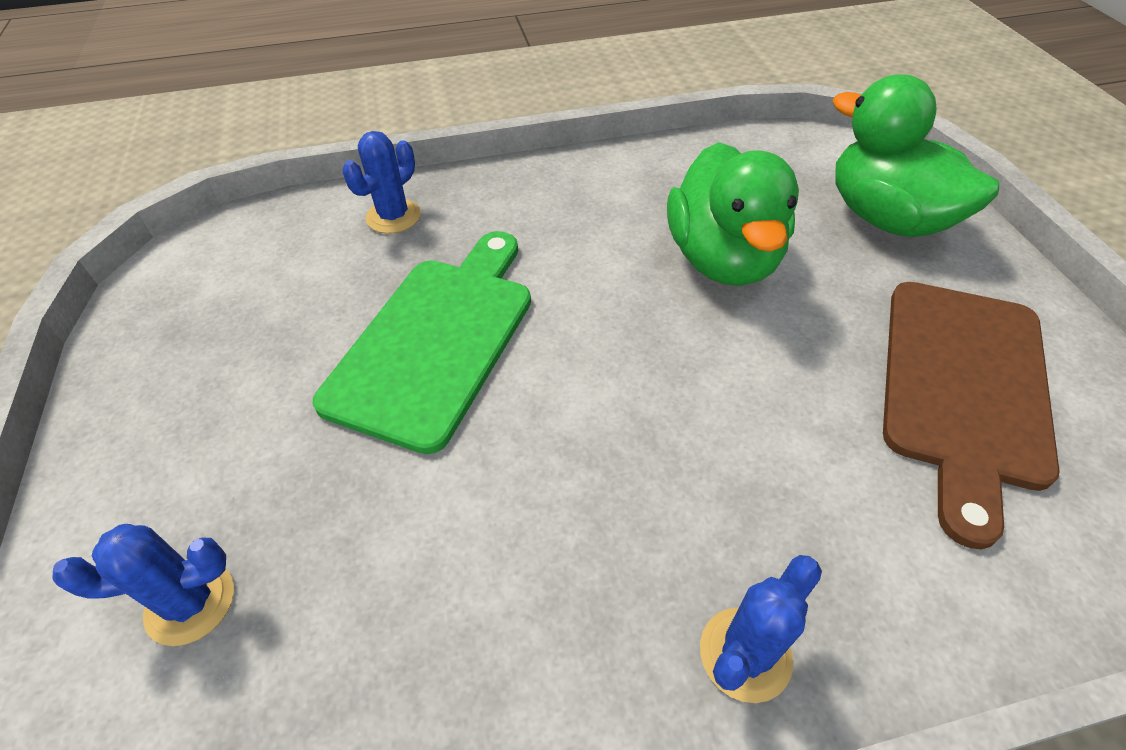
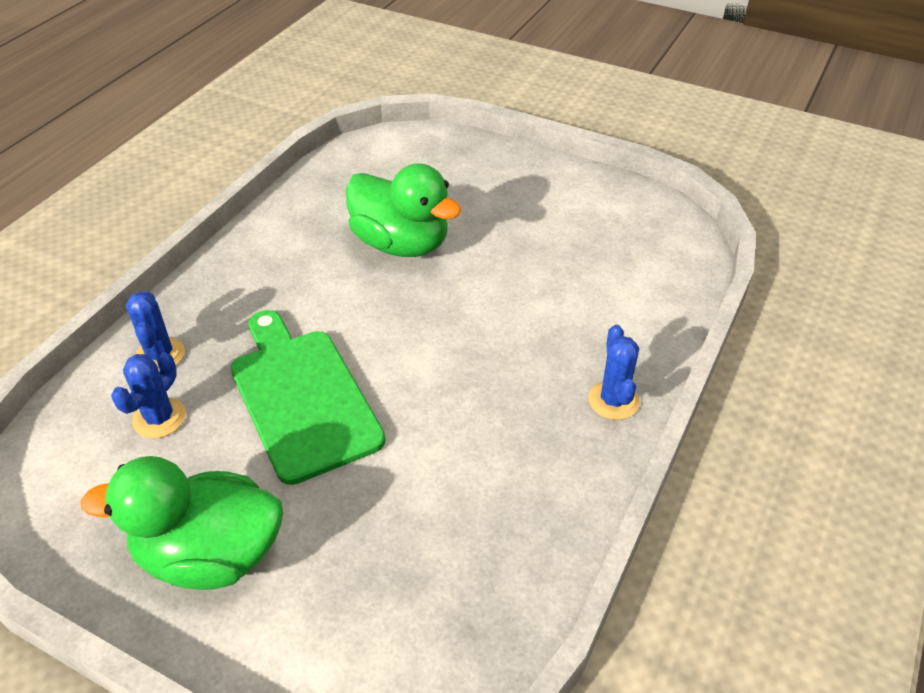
camera: 50 degrees left, 5 degrees down
blue cactus [52,524,234,646] -> blue cactus moved to [111,353,186,438]
green duck [833,74,999,237] -> green duck moved to [81,456,283,590]
brown cutting board [883,282,1060,549] -> none

